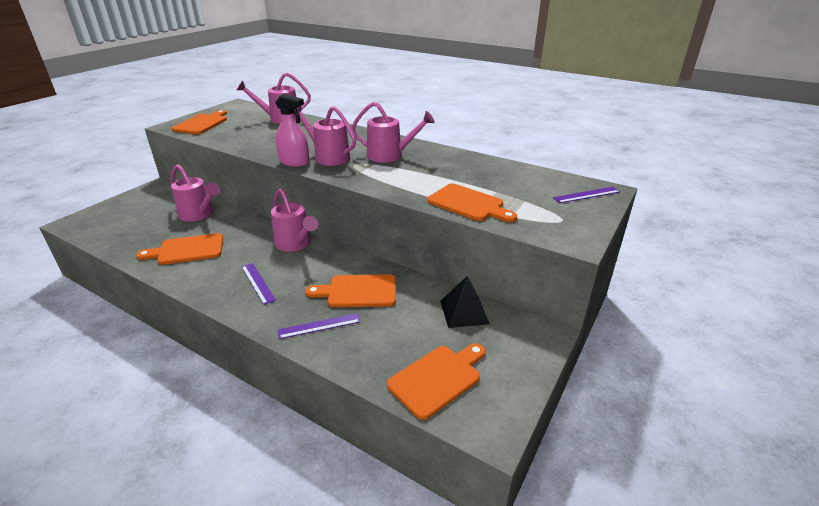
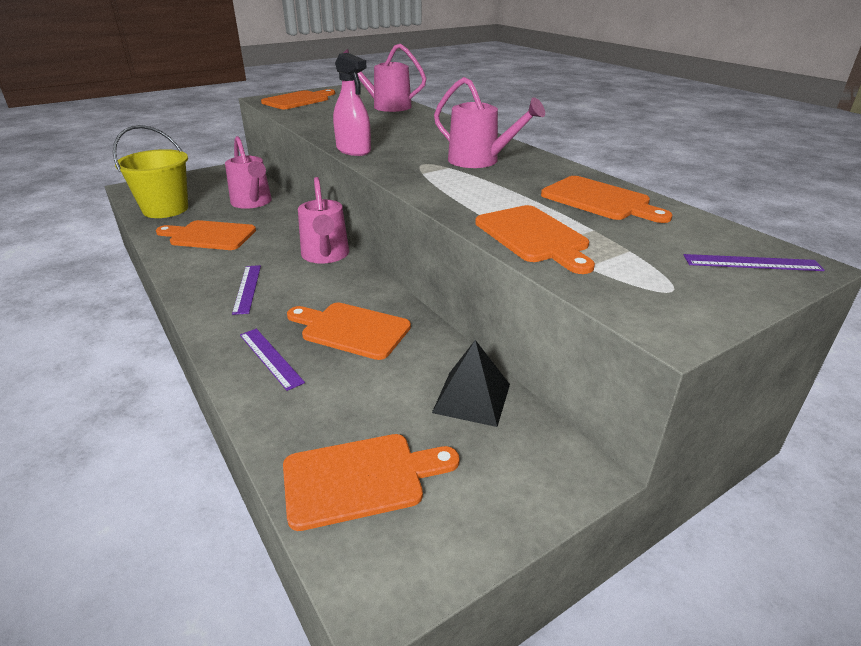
camera: 25 degrees right, 0 degrees up
purple ruler [278,313,360,339] -> purple ruler turned 45 degrees clockwise [240,329,305,391]
pink watering can [293,106,356,166] -> none
none -> yellow bucket [113,125,188,218]
none -> orange cutting board [541,176,673,223]

